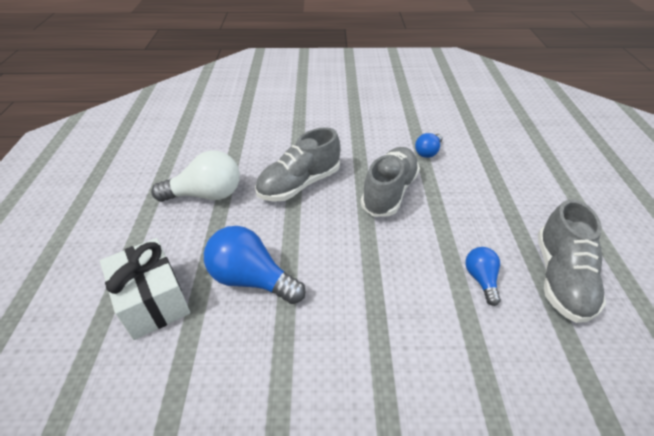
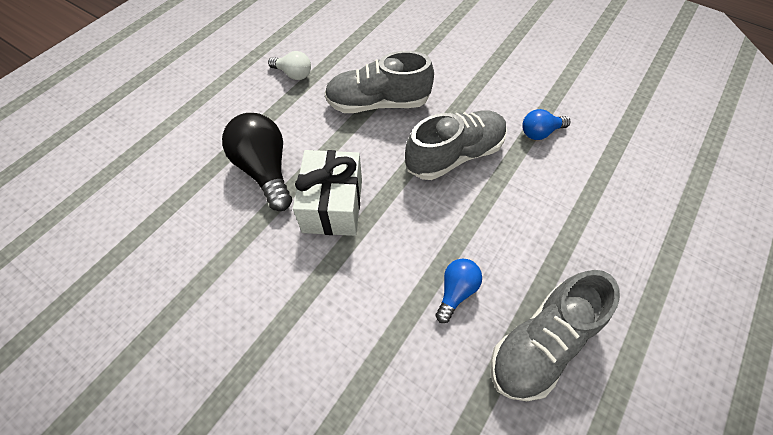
camera: 35 degrees right, 15 degrees up
white gift [100,238,190,340] -> white gift moved to [293,150,362,236]
white light bulb [151,150,240,202] -> white light bulb [268,51,311,80], size x0.56
blue light bulb [204,226,306,304] -> black light bulb [222,113,292,211]

